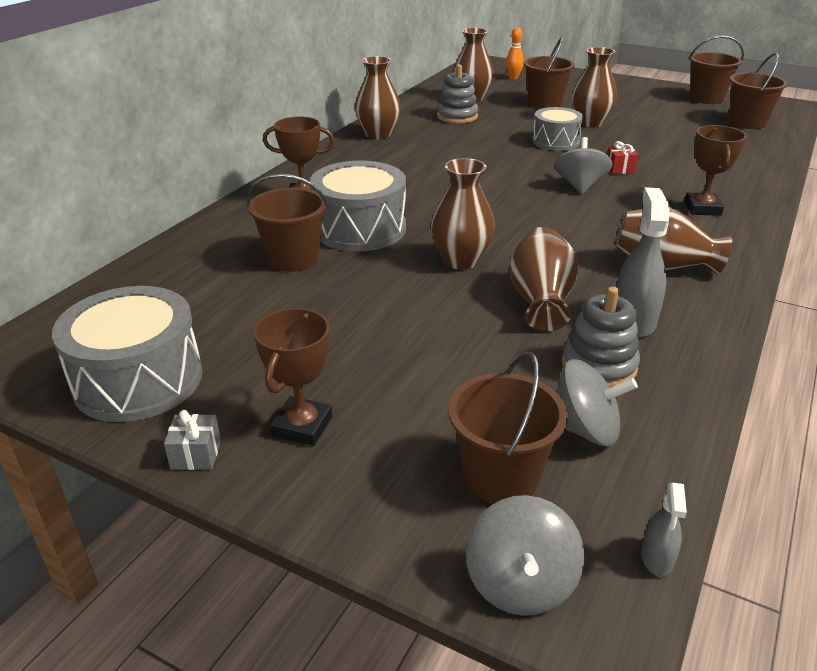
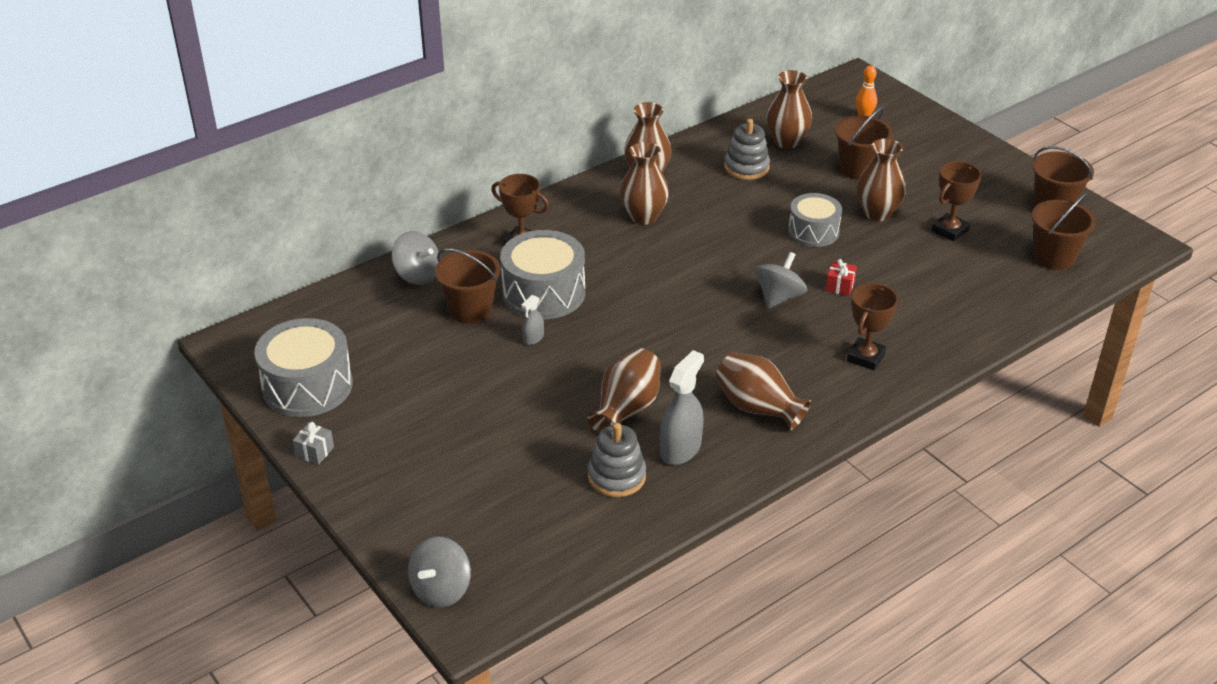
camera: 25 degrees right, 5 degrees up
brown trophy [254,308,332,446] -> brown trophy moved to [932,161,982,242]
brown vase [431,158,495,270] -> brown vase moved to [620,142,669,225]
brown bucket [448,352,568,504] -> none
grey spinning top [557,359,638,446] -> grey spinning top moved to [391,231,439,285]
grey spray bottle [641,482,687,576] -> grey spray bottle moved to [521,295,544,345]

